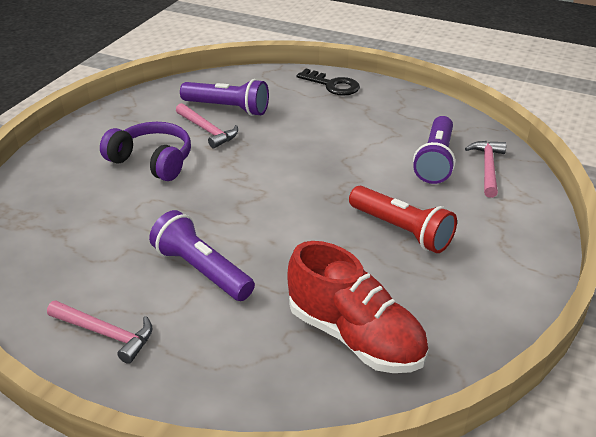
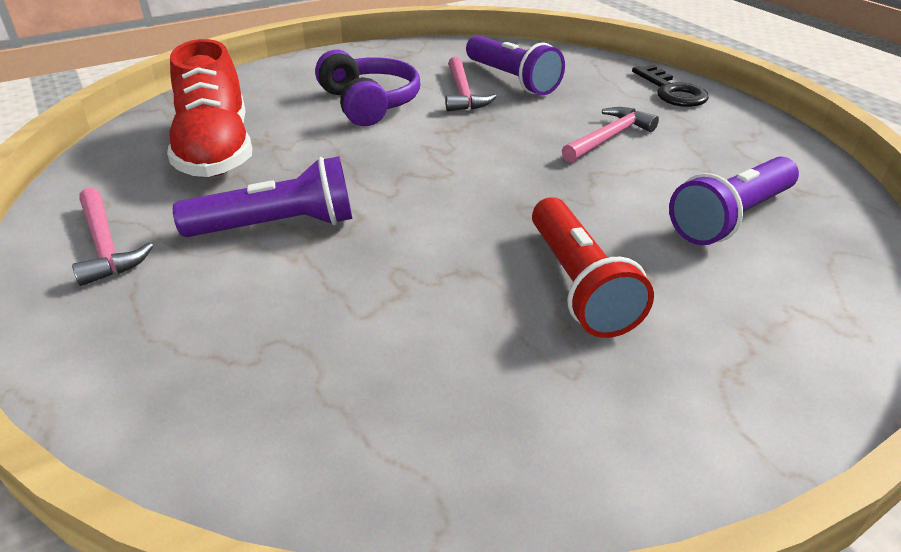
camera: 35 degrees right, 0 degrees up
purple flashlight [149,210,255,301] -> purple flashlight turned 90 degrees clockwise [173,156,352,237]
red shoe [287,241,428,373] -> red shoe moved to [167,39,252,177]
pink hammer [465,141,506,198] -> pink hammer moved to [562,107,659,163]

